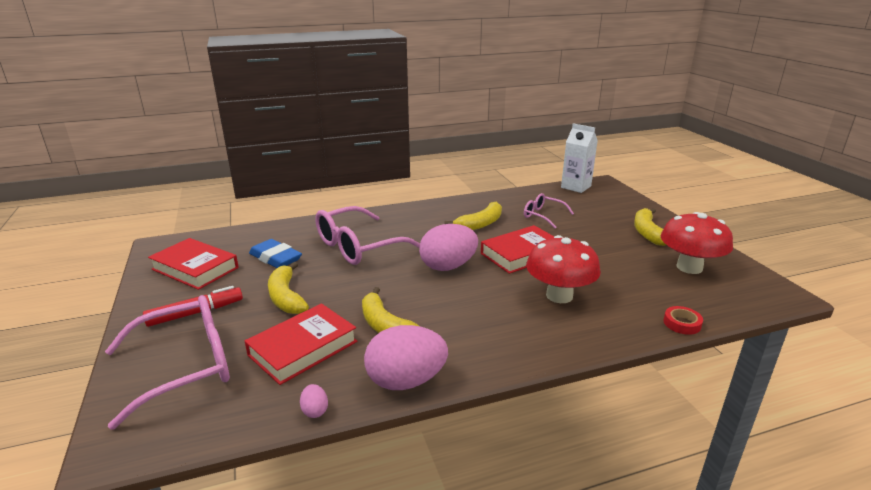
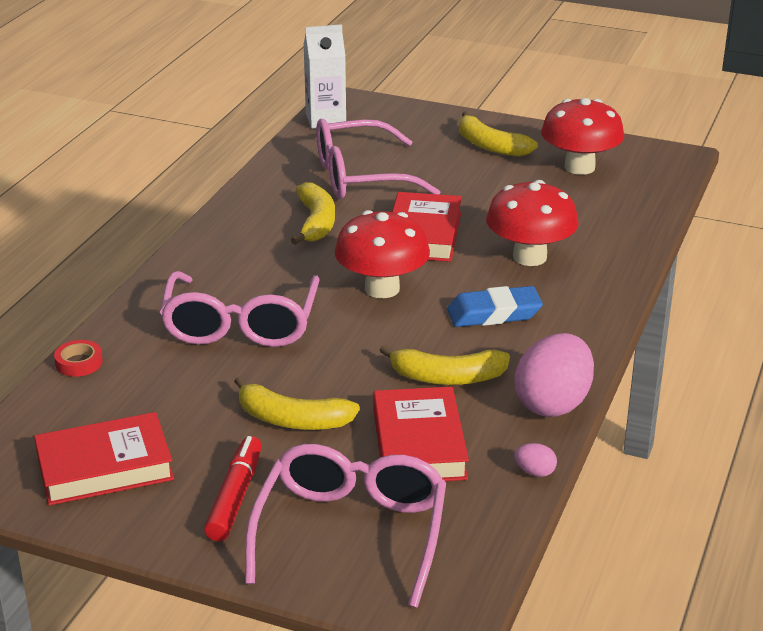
camera: 50 degrees left, 5 degrees up
blue eraser [249,239,302,268] -> blue eraser moved to [447,286,543,327]
pink egg [419,224,478,271] -> red mushroom [335,210,430,298]
pink glasses [524,193,574,229] -> pink glasses [316,119,440,199], size x1.87
red tape [663,306,703,335] -> red tape moved to [54,340,103,377]

